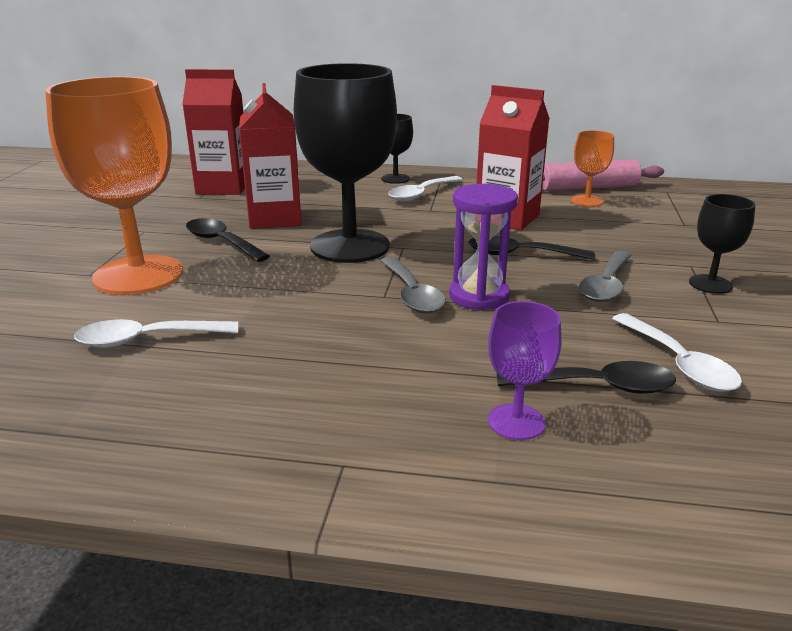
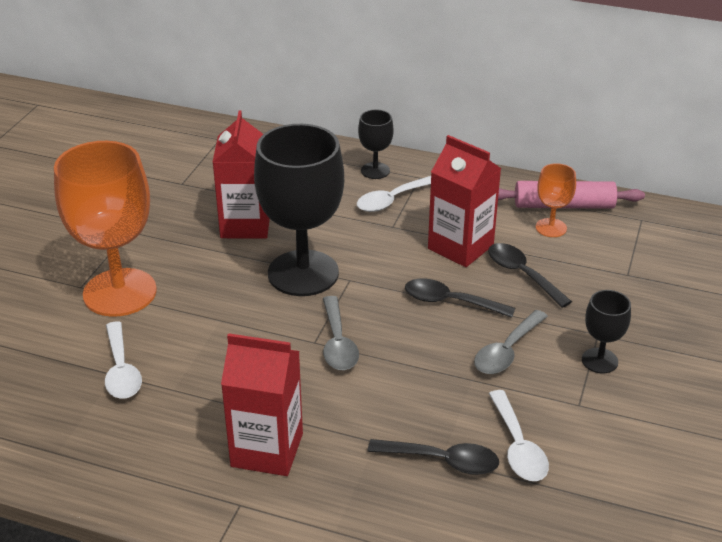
camera: 10 degrees right, 10 degrees up
white spoon [74,319,238,348] -> white spoon turned 105 degrees counterclockwise [105,321,142,399]
red carton [182,69,245,195] -> red carton moved to [221,333,303,476]
black spoon [186,218,270,262] -> black spoon moved to [488,243,572,308]
purple hourglass [449,184,518,311] -> none
purple goblet [488,301,561,440] -> none

